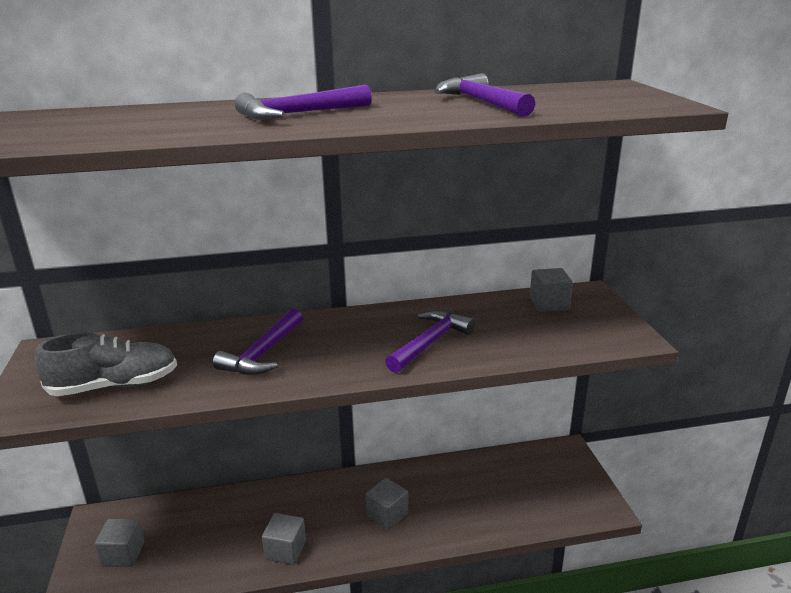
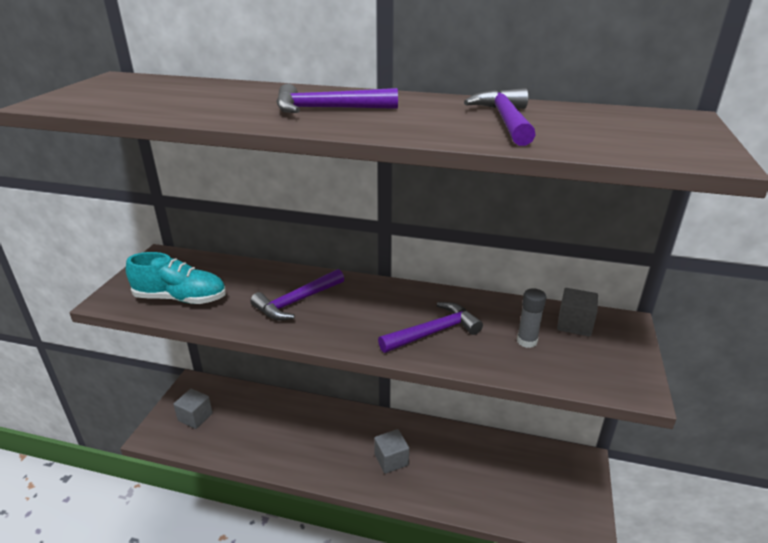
camera: 25 degrees right, 5 degrees up
grey shoe [35,332,177,396] -> turquoise shoe [126,252,226,304]
grey cube [262,513,306,565] -> none
none -> grey glue stick [517,288,546,348]

